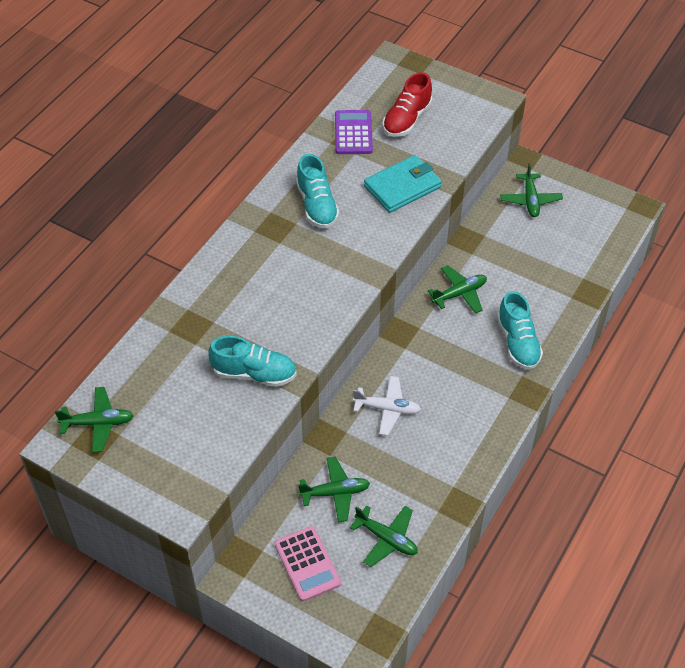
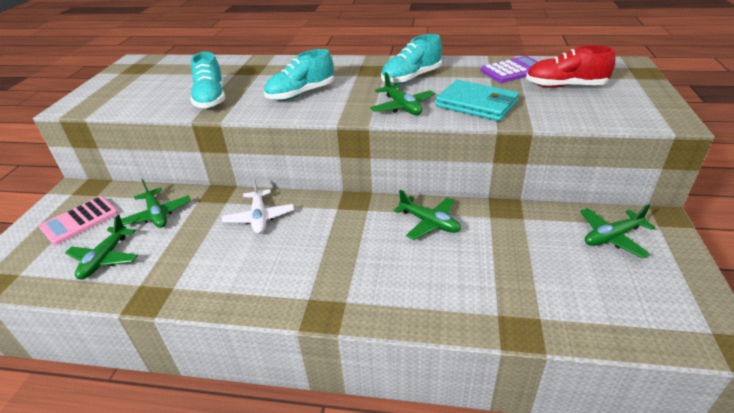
camera: 70 degrees right, 15 degrees down
green plane [55,387,133,453] -> green plane moved to [370,72,435,115]
turquoise shoe [497,291,543,370] -> turquoise shoe moved to [264,49,334,101]

